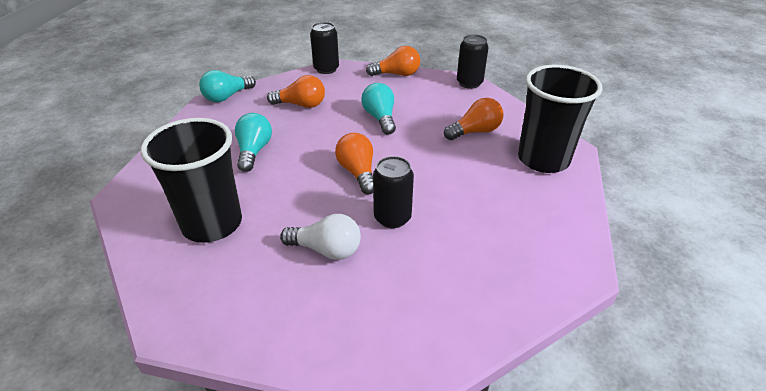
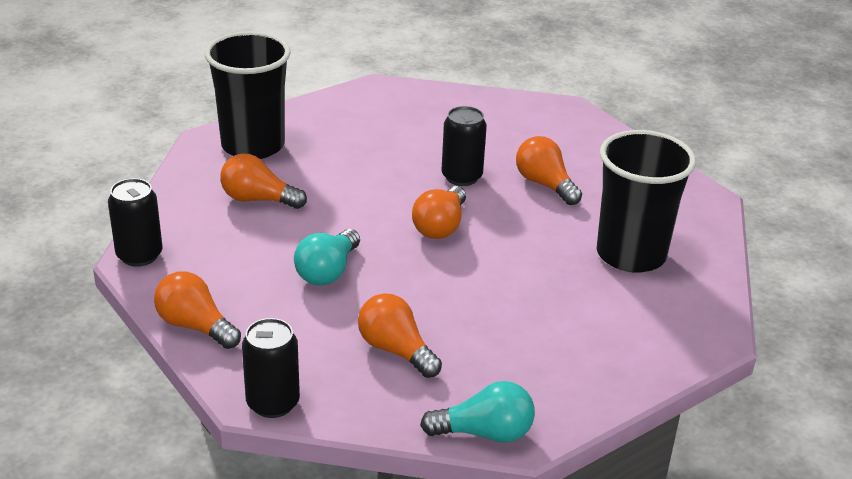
camera: 140 degrees left, 5 degrees down
turquoise light bulb [235,113,272,172] -> none
white light bulb [280,214,361,260] -> orange light bulb [516,136,582,205]

